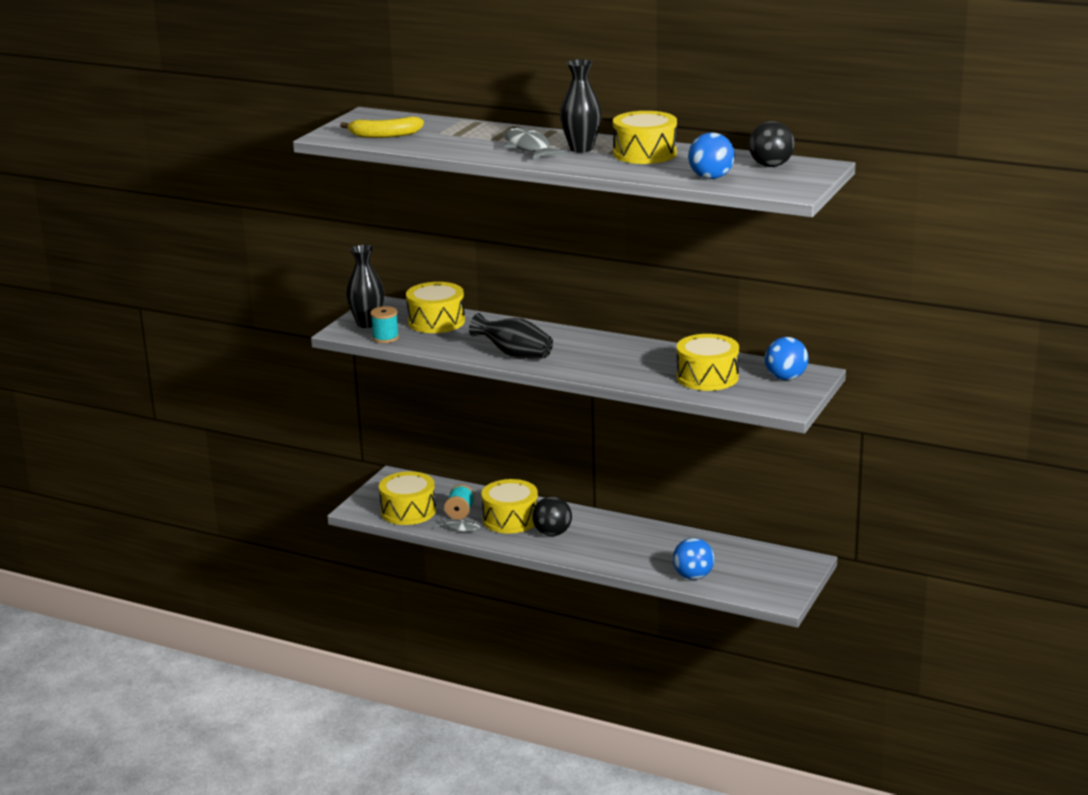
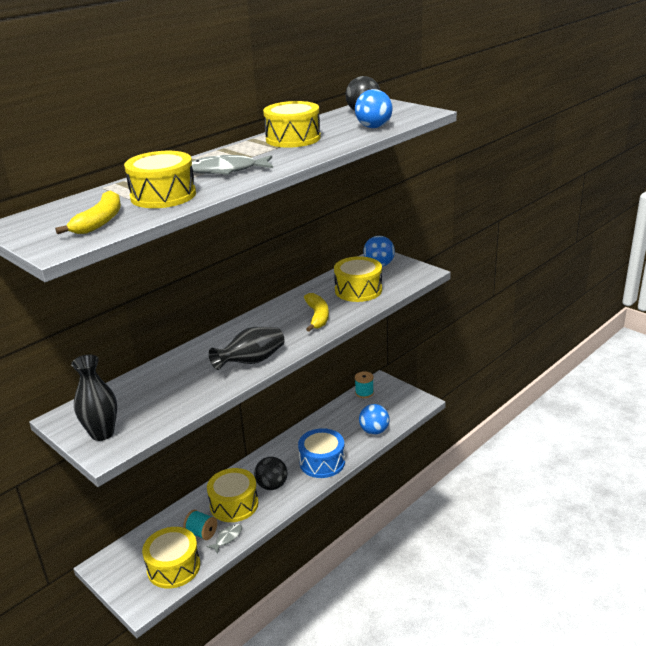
camera: 70 degrees left, 5 degrees up
turquoise spool [370,306,399,343] -> turquoise spool moved to [355,371,374,398]
yellow drum [406,282,465,333] -> yellow drum moved to [124,151,196,208]
black vase [560,59,602,153] -> none
none -> blue drum [298,428,345,478]
none -> yellow banana [304,293,329,332]

